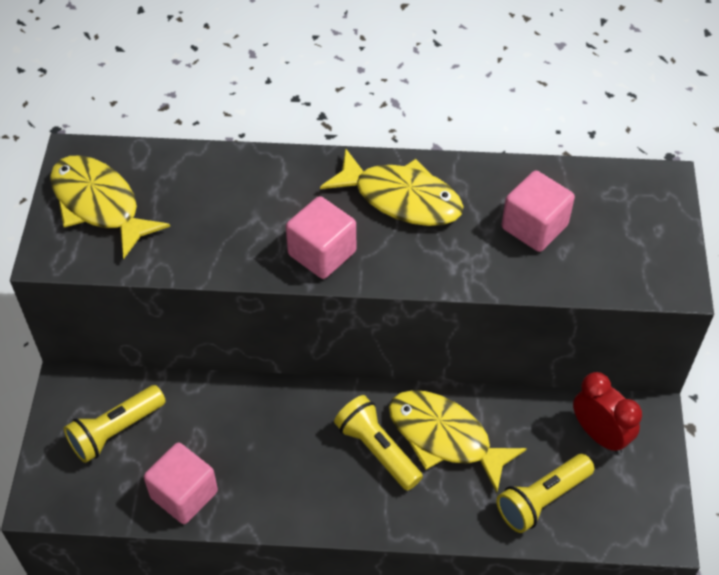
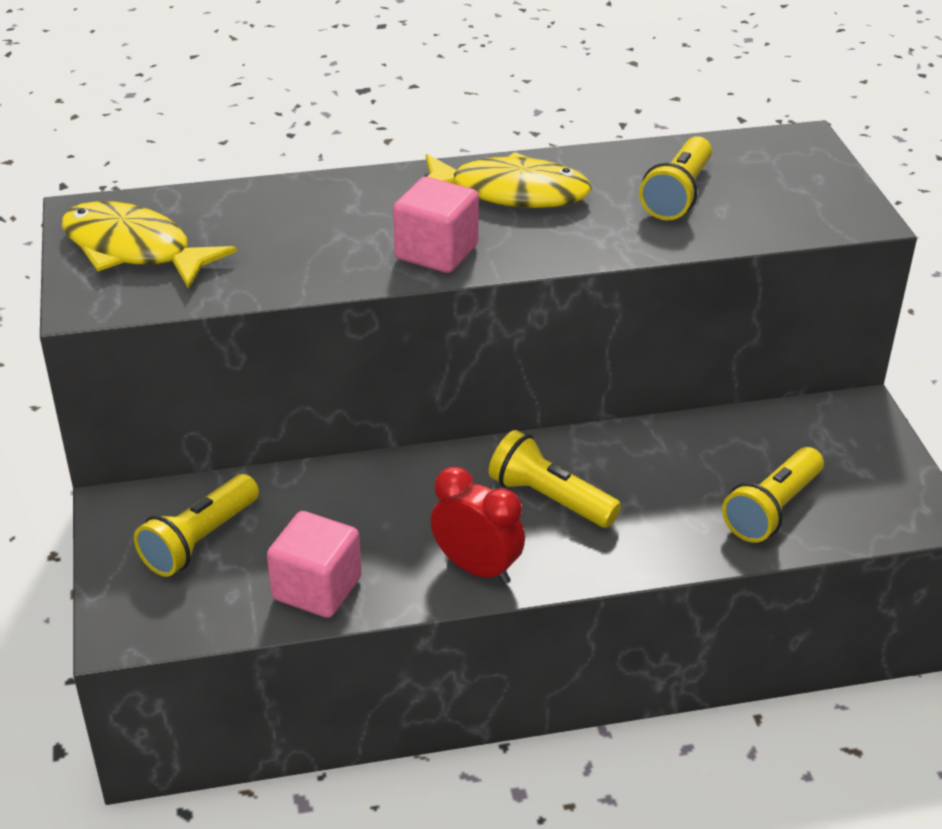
camera: 15 degrees left, 15 degrees down
yellow fish [389,390,527,493] -> none
pink cube [502,171,575,252] -> yellow flashlight [639,136,712,220]
red clock [573,372,642,454] -> red clock moved to [431,467,525,584]

